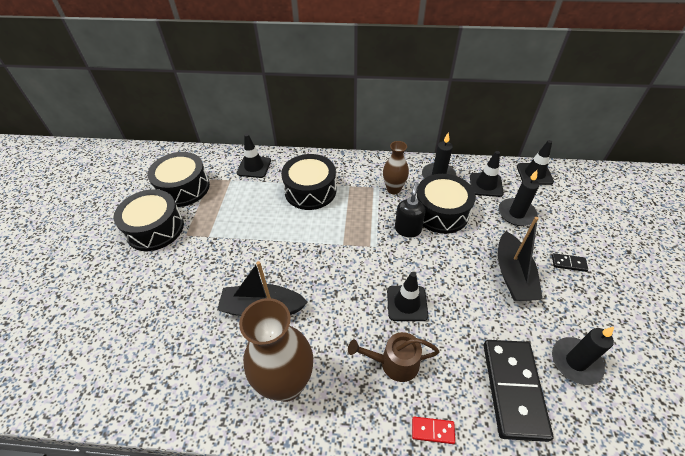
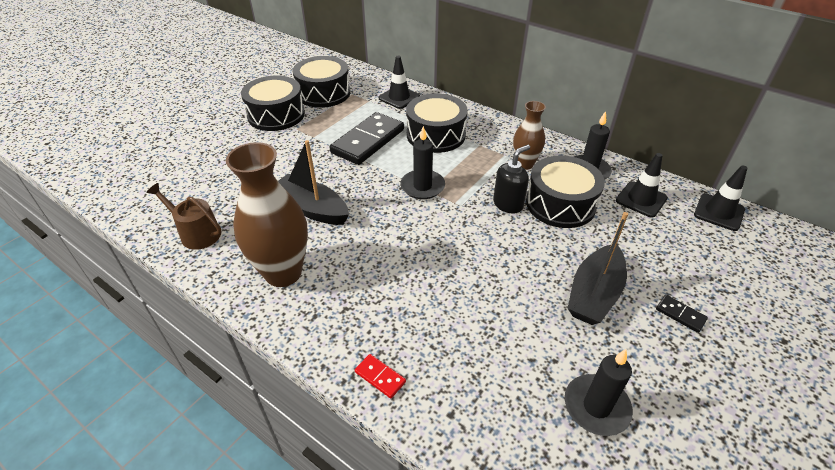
camera: 30 degrees right, 5 degrees down
brown watering can [348,332,440,382] -> brown watering can moved to [146,183,222,250]
black traffic cone [387,272,428,321] -> none
black domino [484,340,553,442] -> black domino moved to [329,112,404,165]
black candle [499,170,539,226] -> black candle moved to [400,126,445,199]

